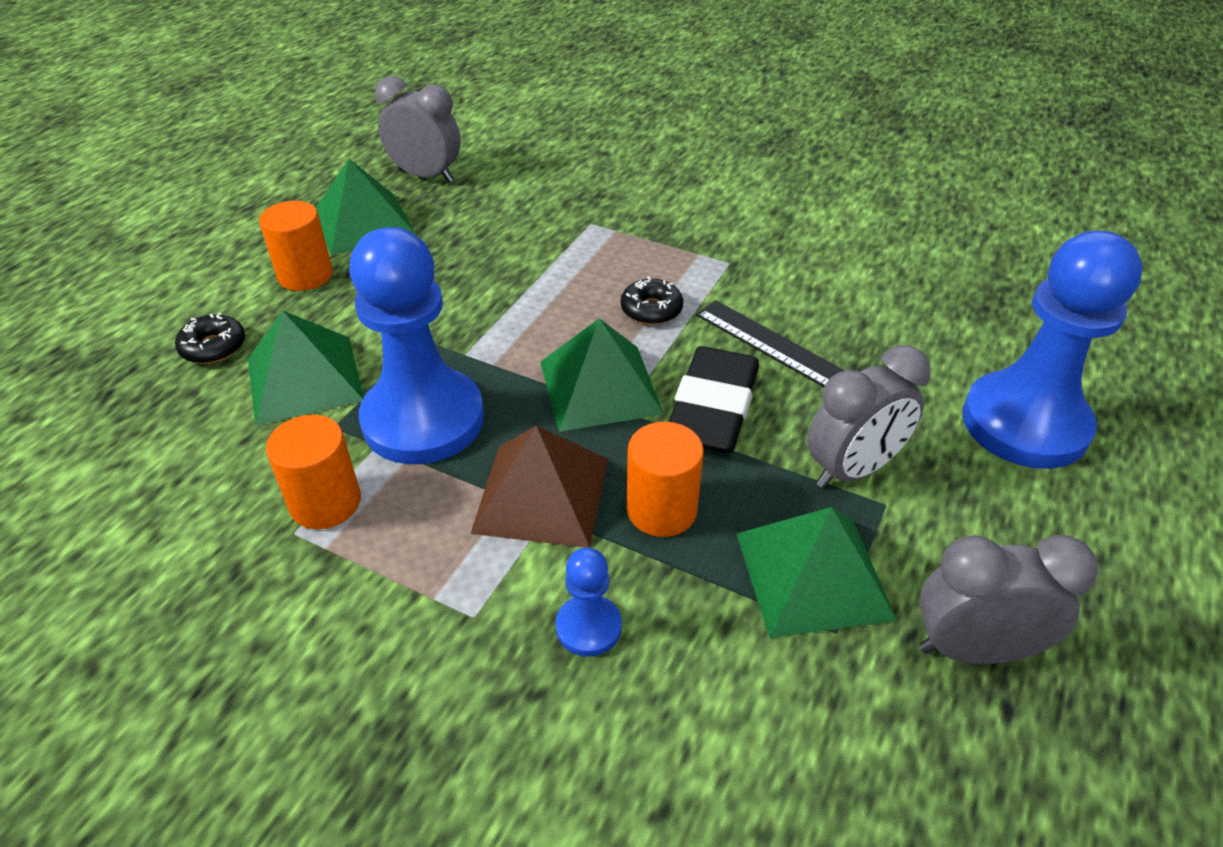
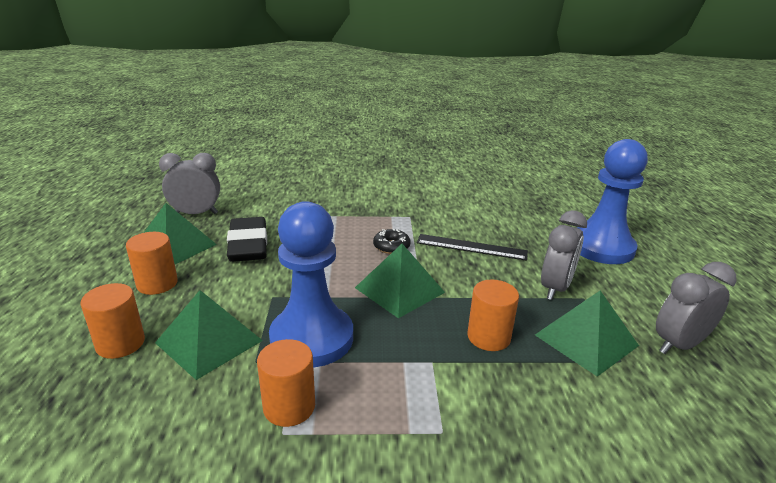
camera: 30 degrees left, 15 degrees down
black donut [175,313,245,364] -> orange cylinder [80,283,145,359]
brown pyramid [470,426,608,548] -> none
blue pawn [555,548,622,657] -> none
black eraser [669,346,759,453] -> black eraser moved to [227,217,267,262]

